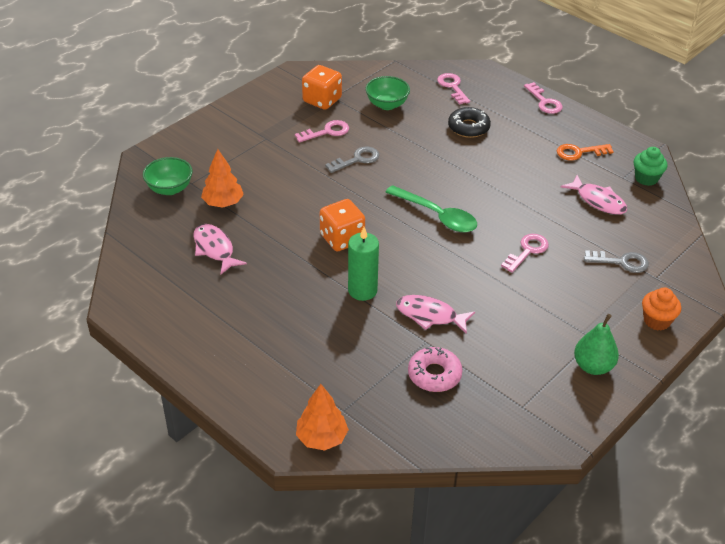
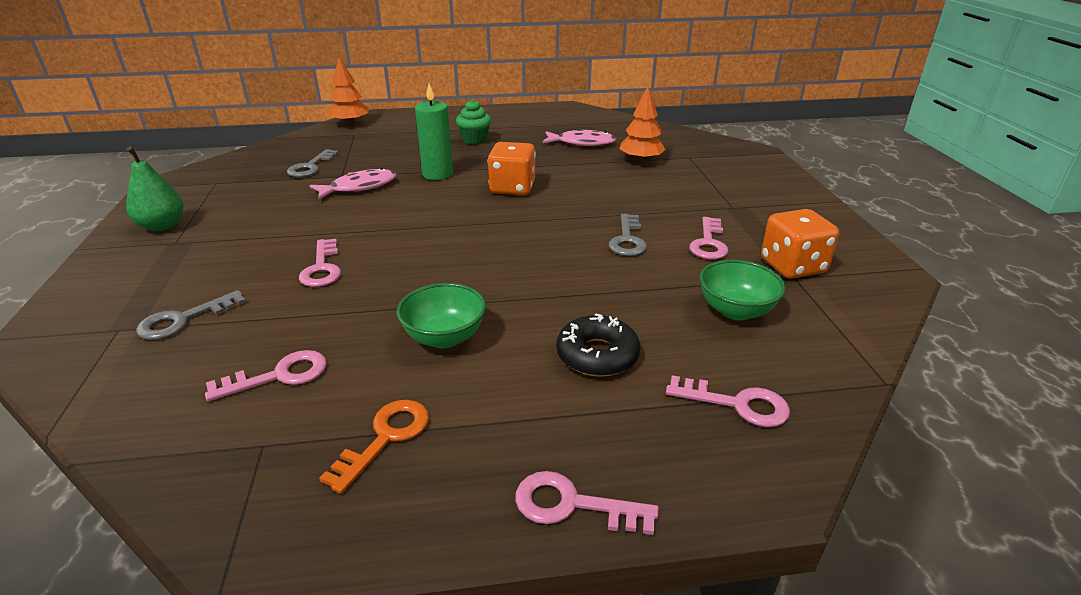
camera: 130 degrees right, 10 degrees down
green bowl [143,157,193,195] -> green bowl moved to [397,283,486,348]
green spoon [386,185,477,232] -> none
pink donut [408,347,463,392] -> grey key [287,149,338,177]
pink fish [561,175,627,215] -> pink key [205,350,327,402]
green cupcake [634,147,667,186] -> green cupcake moved to [456,99,491,145]
orange cupcake [642,287,681,331] -> none

